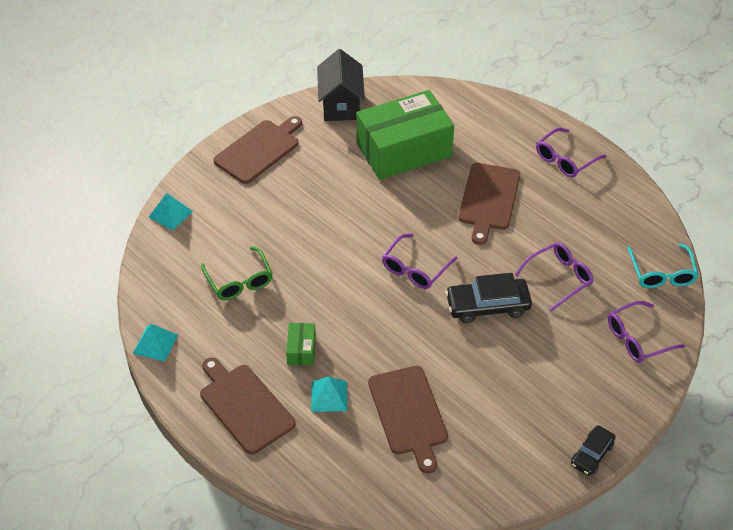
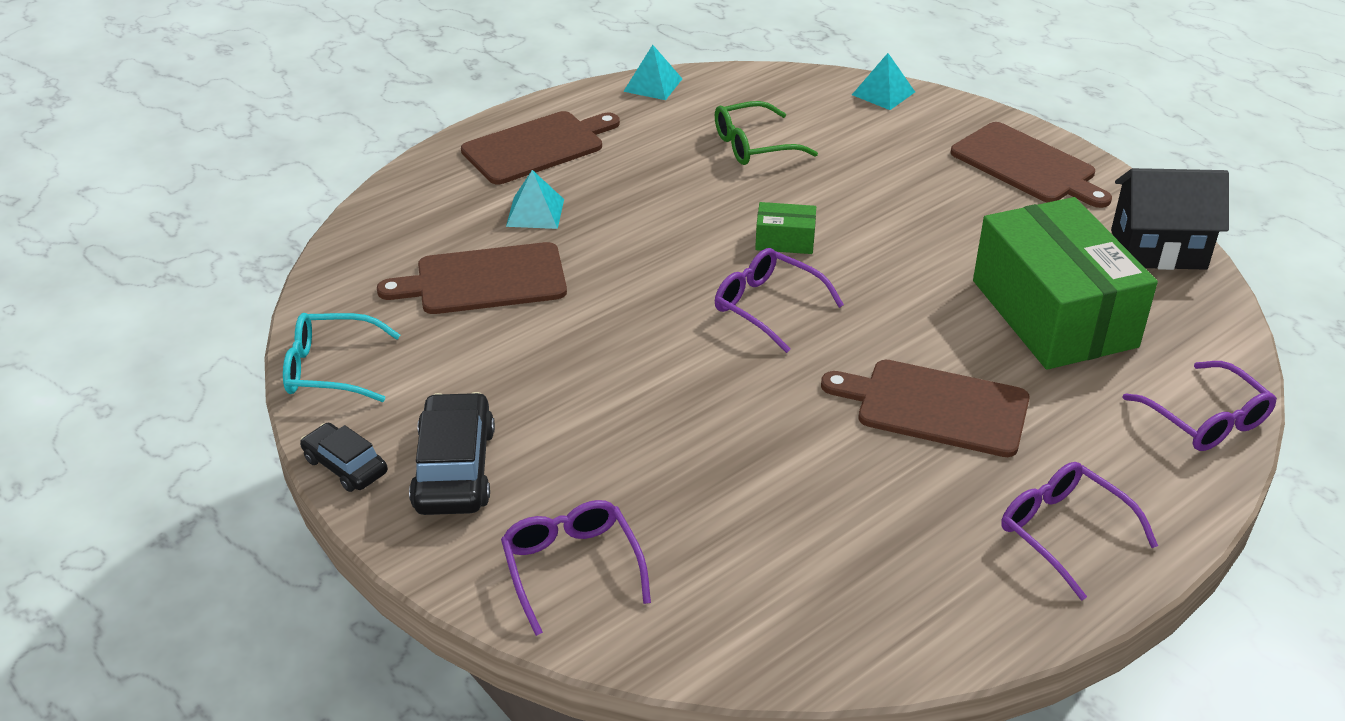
camera: 95 degrees right, 10 degrees down
green box [286,323,316,366] -> green box moved to [755,202,816,254]
black car [445,273,532,323] -> black car moved to [409,392,495,515]
purple glasses [515,242,593,312] -> purple glasses moved to [1122,361,1277,451]
turquoise glasses [627,244,699,288] -> turquoise glasses moved to [283,313,400,402]

